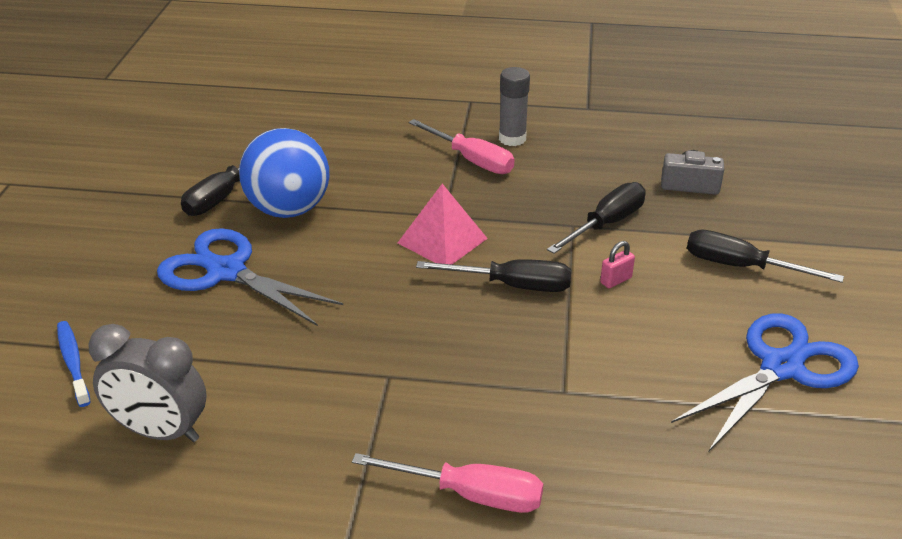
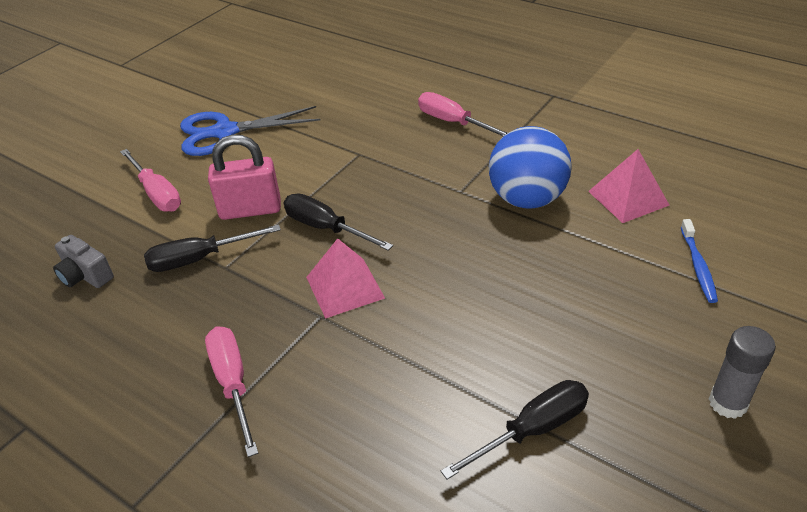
camera: 150 degrees left, 5 degrees up
grey clock [88,324,207,442] -> pink pyramid [588,149,669,223]
blue scissors [157,228,343,326] -> none
blue ball [239,128,330,218] -> blue ball moved to [489,126,571,209]
grey glue stick [499,67,530,146] -> grey glue stick moved to [709,326,776,419]
pink padlock [600,241,635,288] -> pink padlock [208,135,281,220], size x2.28
black screwdriver [687,230,844,283] -> pink screwdriver [120,149,181,212]

